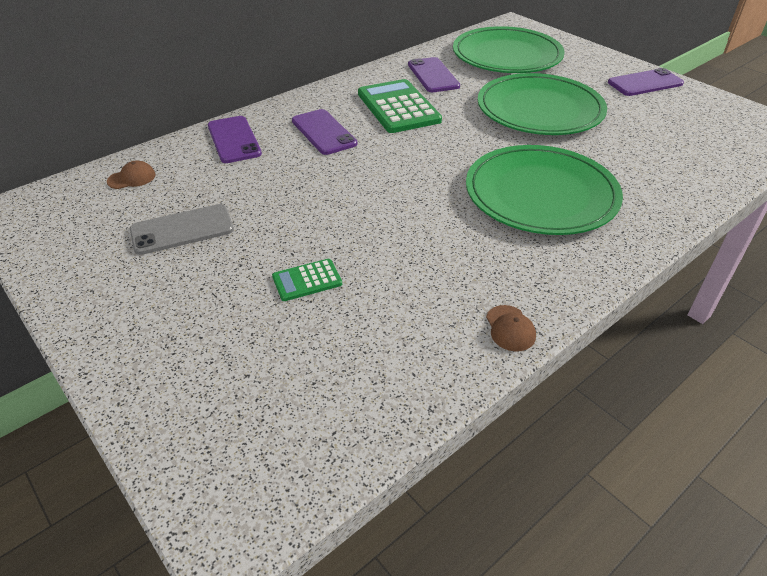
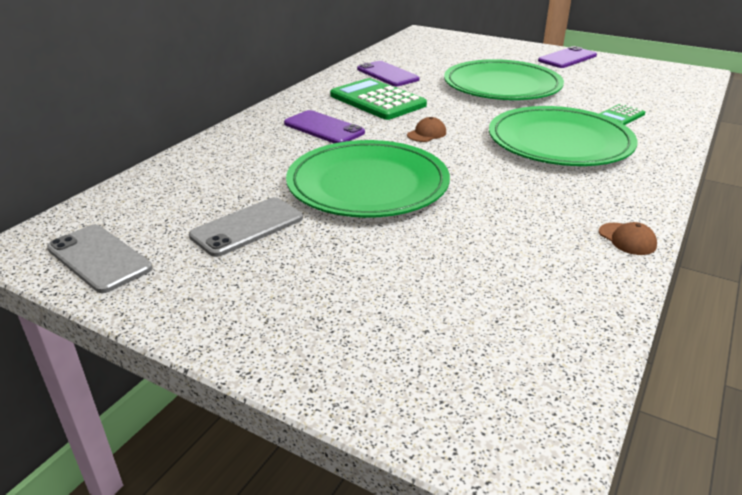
camera: 20 degrees left, 10 degrees down
brown cap [107,160,155,189] -> brown cap moved to [407,117,446,142]
purple phone [208,116,262,163] -> none
green calculator [272,259,342,301] -> green calculator moved to [599,104,645,125]
green plate [453,26,565,73] -> green plate moved to [286,140,450,218]
none -> grey phone [47,225,152,293]

